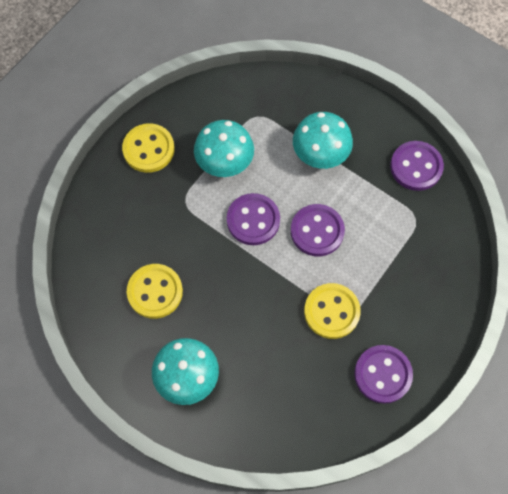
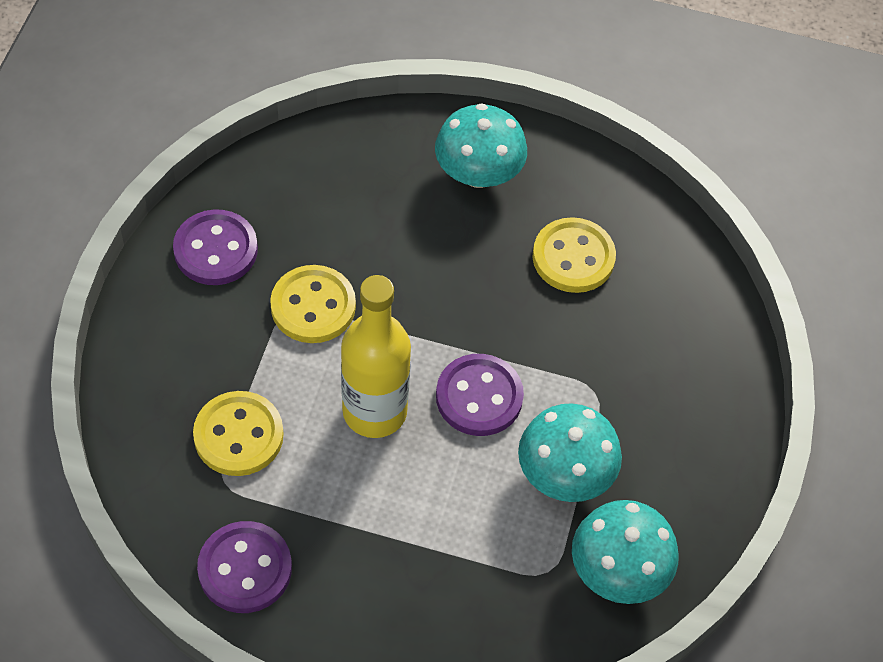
camera: 155 degrees right, 10 degrees down
yellow button [122,123,175,173] -> yellow button moved to [193,391,284,476]
purple button [291,204,345,256] -> yellow bottle [341,275,411,438]
turquoise mushroom [293,112,353,169] -> turquoise mushroom moved to [572,500,679,604]

